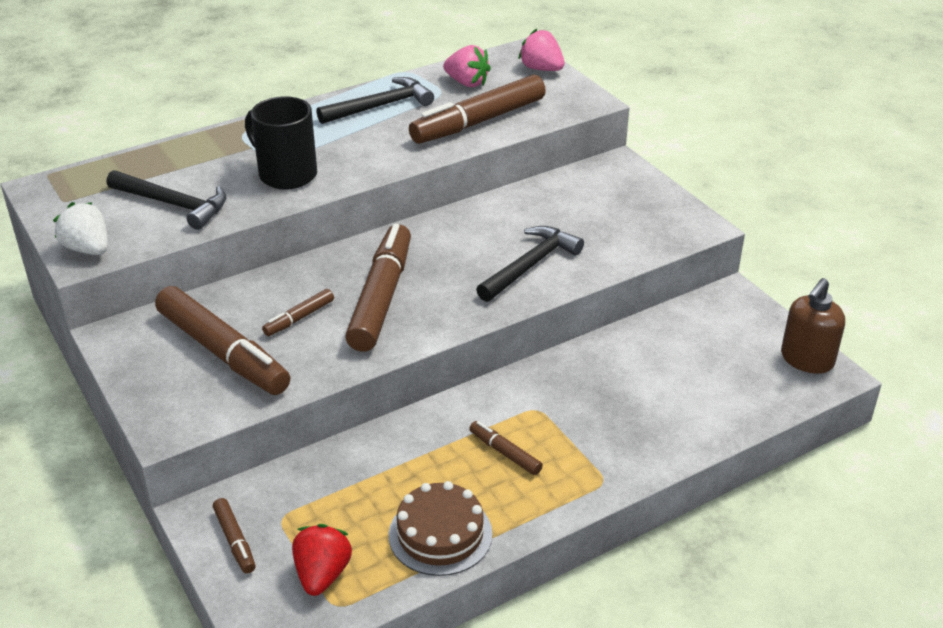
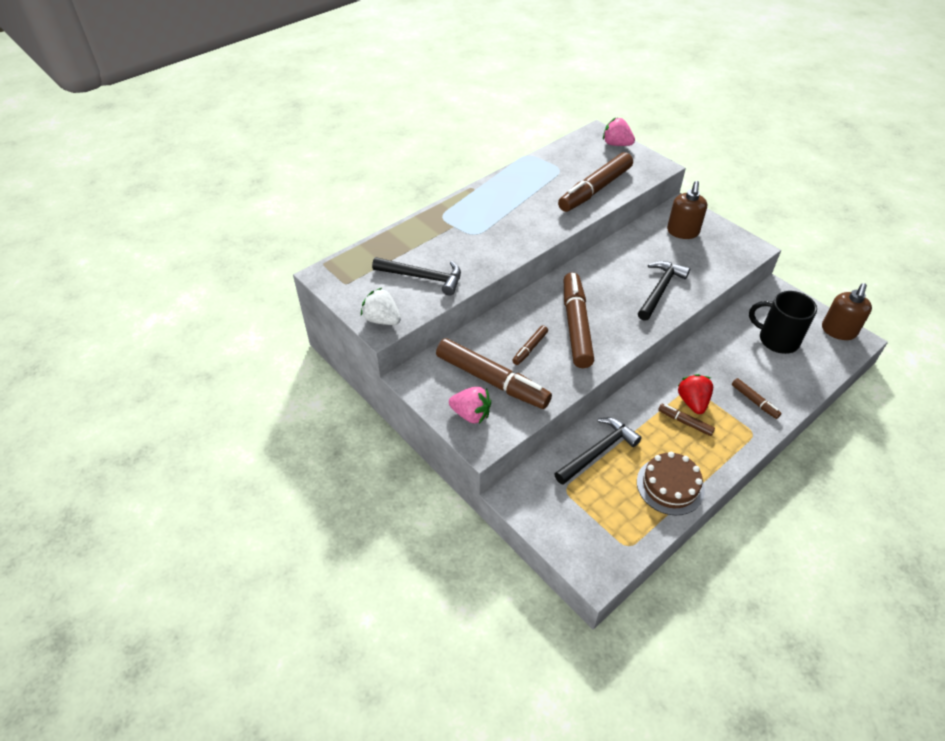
camera: 10 degrees left, 10 degrees up
brown marker [213,498,256,574] -> brown marker moved to [732,378,782,419]
black mug [245,96,317,190] -> black mug moved to [749,291,817,354]
red strawberry [292,524,352,596] -> red strawberry moved to [678,374,713,414]
black hammer [316,77,434,124] -> black hammer moved to [554,418,642,485]
pink strawberry [443,45,491,87] -> pink strawberry moved to [449,387,491,424]
none -> brown soap dispenser [667,181,707,239]

